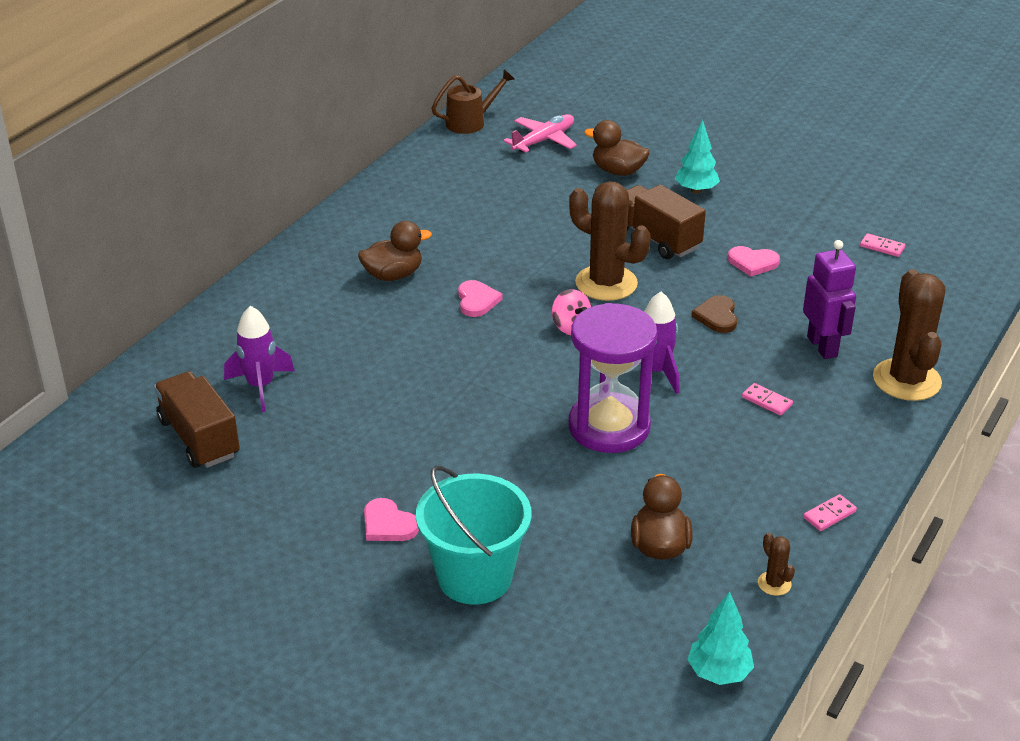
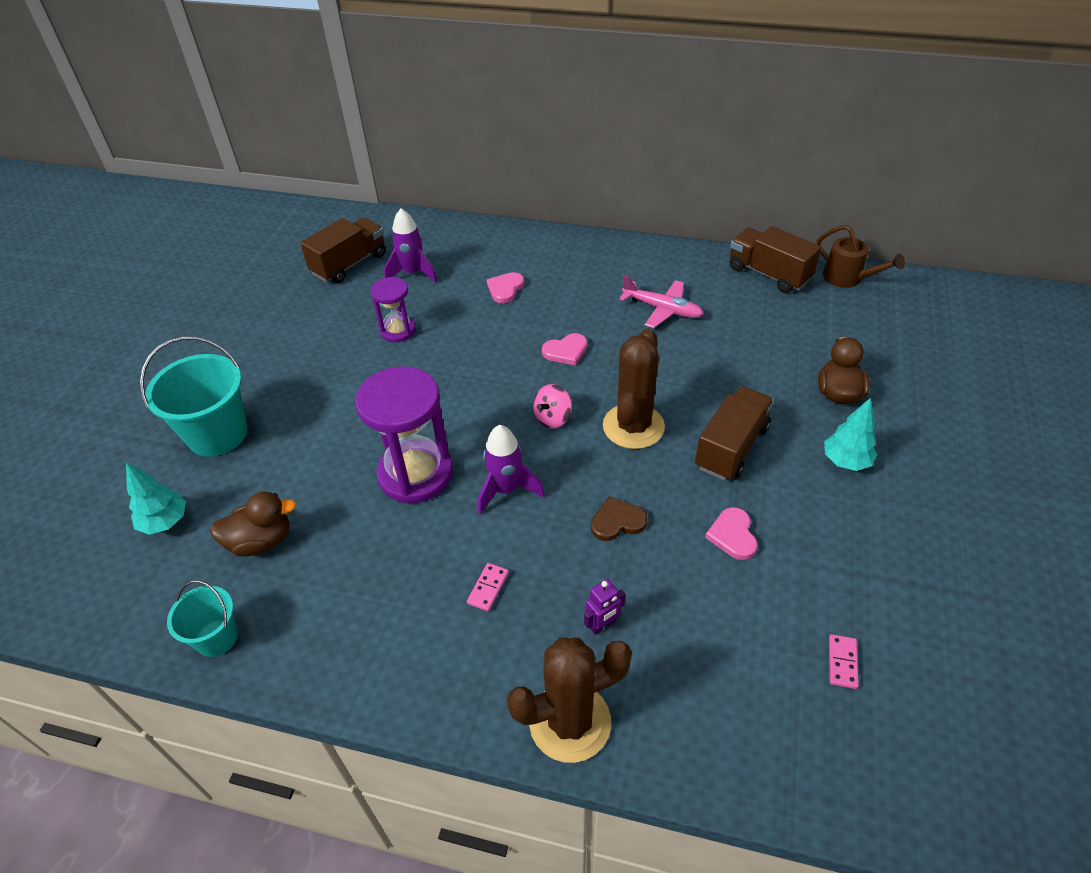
camera: 75 degrees right, 10 degrees up
brown duck [358,221,432,281] -> none
pink heart [364,498,419,541] -> pink heart moved to [487,272,524,303]
pink plane [503,114,577,153] -> pink plane moved to [619,275,704,328]
turquoise tree [687,591,754,685] -> turquoise tree moved to [126,462,186,535]
brown cactus [758,533,795,596] -> turquoise bucket [167,580,238,657]
purple robot [803,240,856,359] -> purple robot [584,579,625,635], size x0.56
pink domino [803,494,857,531] -> none
none -> purple hourglass [371,277,416,342]
none -> brown truck [730,226,821,293]

